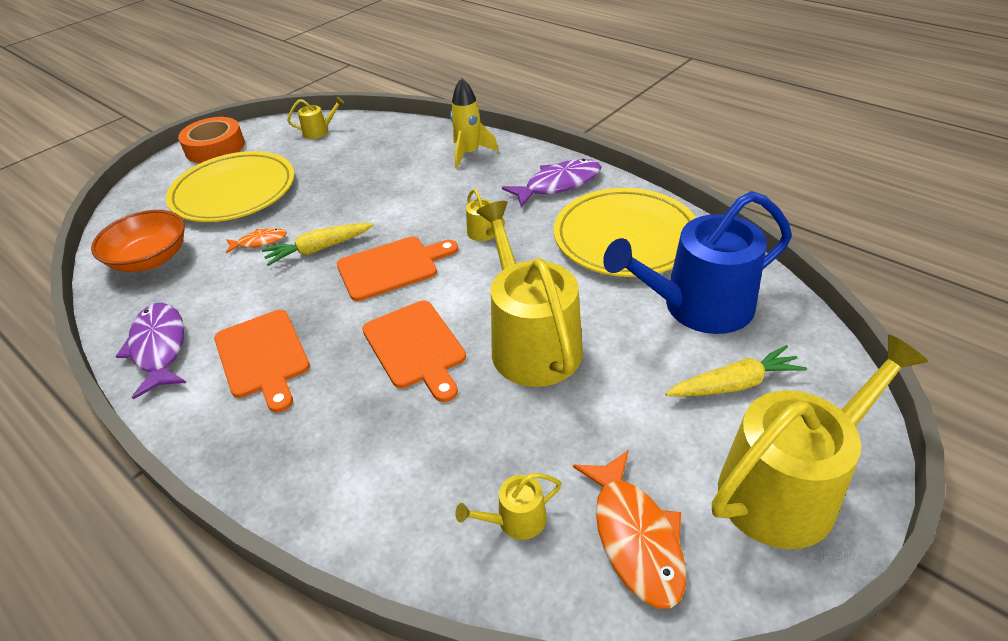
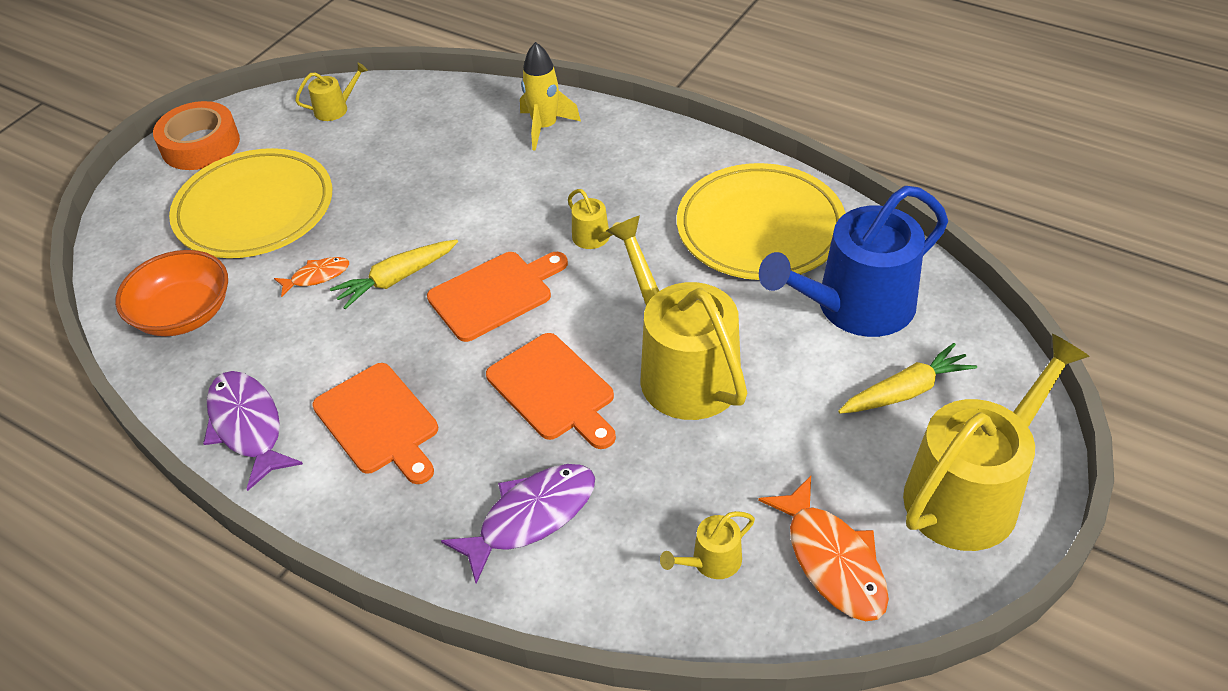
camera: 10 degrees left, 5 degrees up
purple fish [502,159,601,207] -> purple fish moved to [441,464,595,584]

